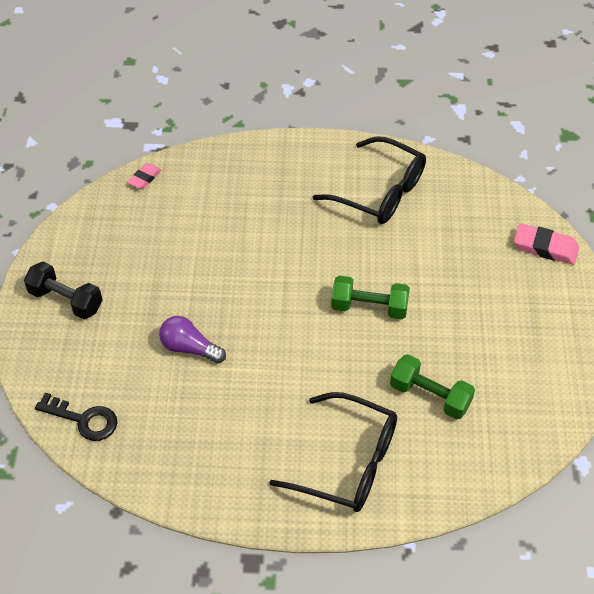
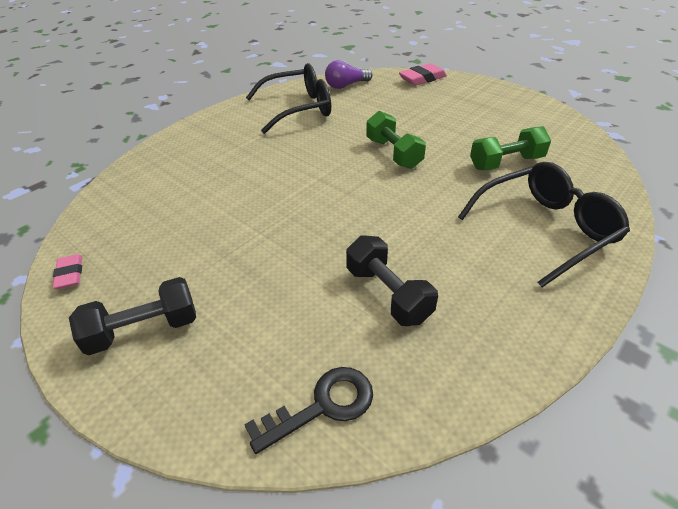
camera: 50 degrees left, 10 degrees down
pink eraser [127,163,161,189] -> pink eraser moved to [53,254,82,289]
purple light bulb [159,316,226,364] -> purple light bulb moved to [325,60,373,89]
green dumbbell [331,275,410,319] -> green dumbbell turned 75 degrees counterclockwise [366,111,426,169]
none -> black dumbbell [346,235,438,326]

